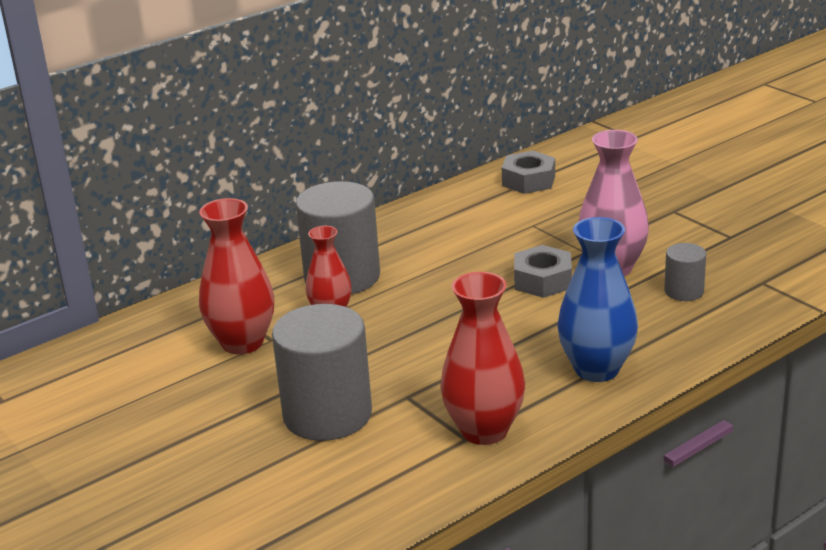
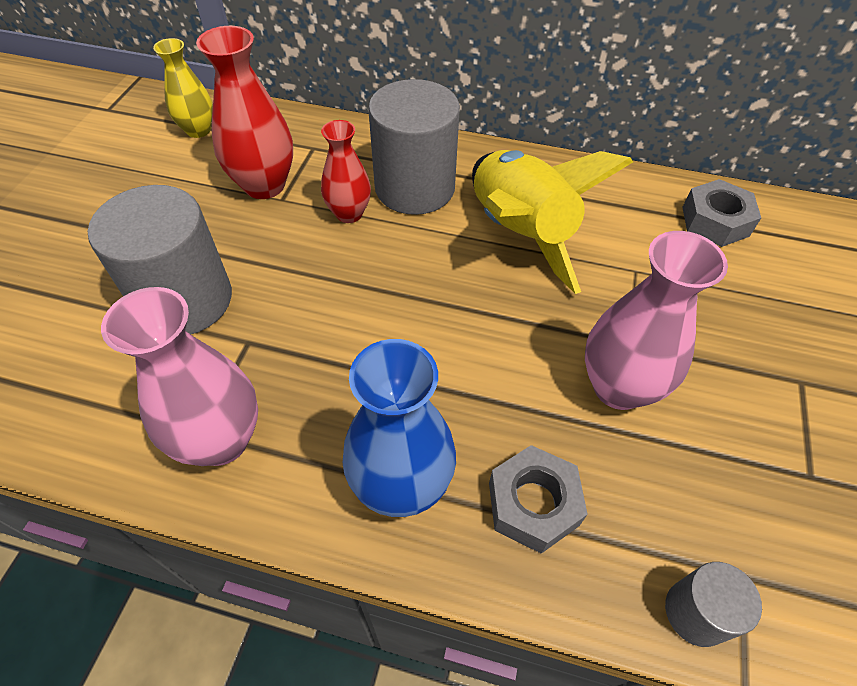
camera: 50 degrees right, 25 degrees up
red vase [440,272,525,445] -> pink vase [101,287,258,466]
grey nut [514,245,572,298] -> grey nut moved to [489,445,588,554]
grey cylinder [664,243,706,301] -> grey cylinder moved to [665,562,762,647]
none -> yellow vase [153,38,213,138]
none -> yellow rocket [472,150,633,294]

